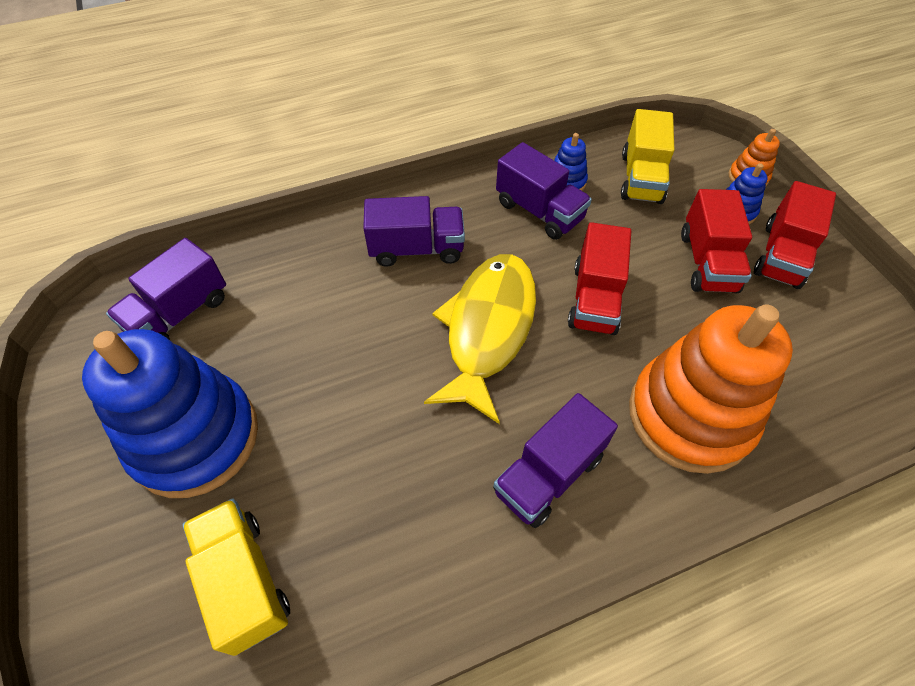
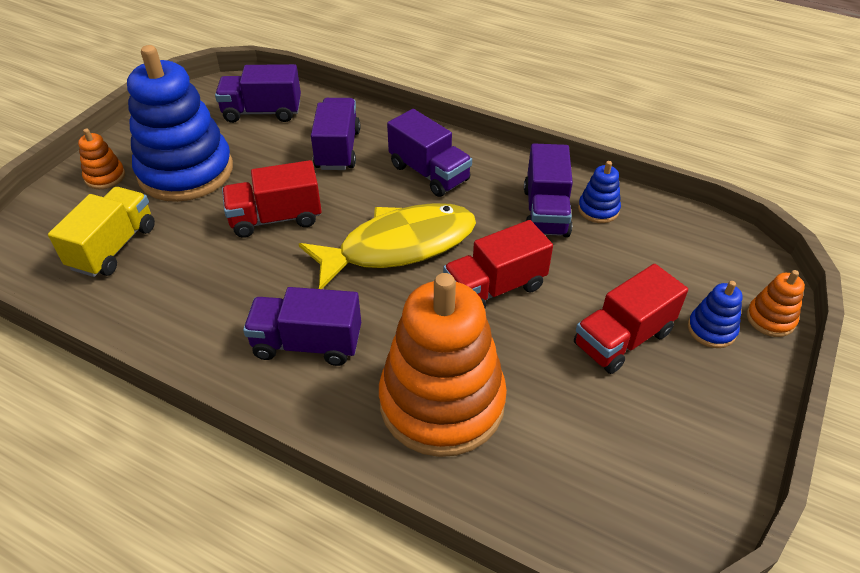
camera: 50 degrees right, 10 degrees down
yellow truck [621,109,674,204] -> none
red truck [754,181,836,289] -> red truck moved to [222,160,322,238]
none -> orange stacking toy [78,129,125,189]
none -> purple truck [311,98,360,170]

